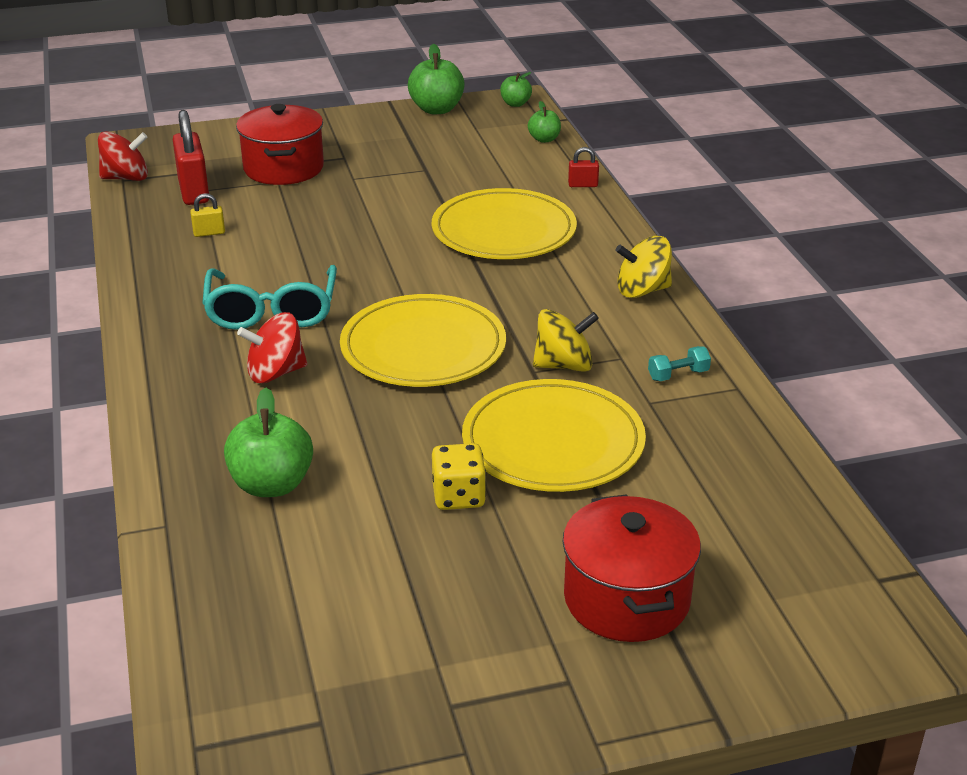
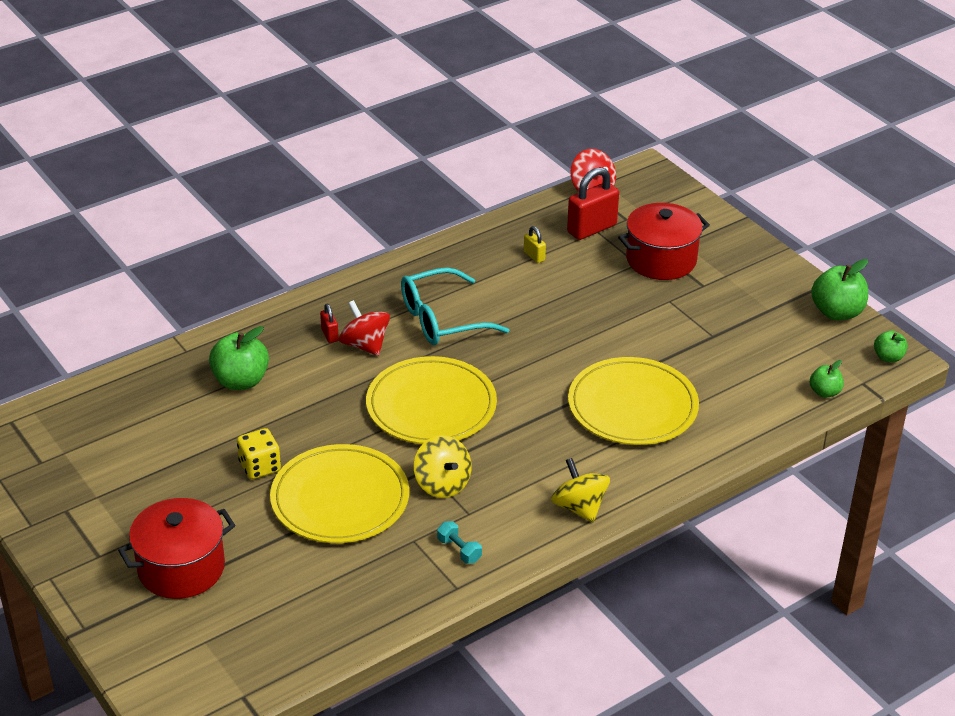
camera: 70 degrees right, 5 degrees up
red padlock [568,147,599,187] -> red padlock moved to [320,304,339,343]

